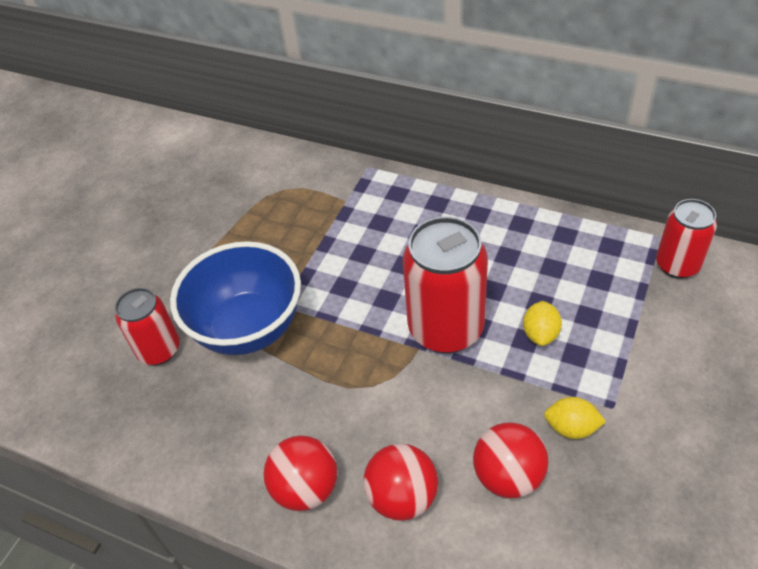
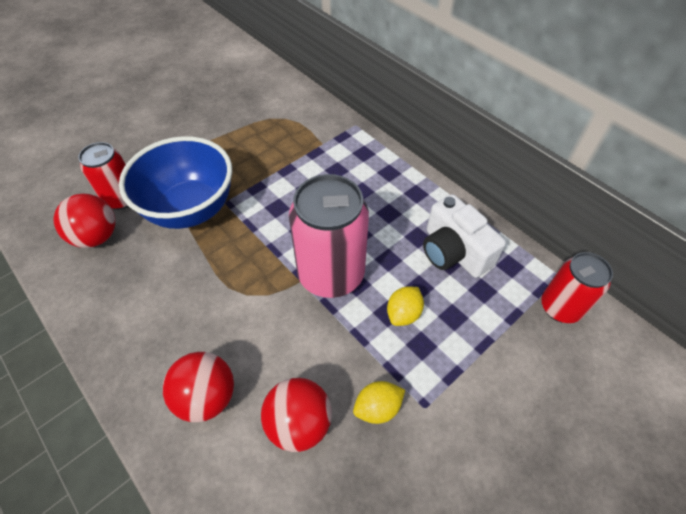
camera: 20 degrees right, 5 degrees up
red ball [263,436,337,511] -> red ball moved to [53,194,115,248]
red can [403,216,488,353] -> pink can [289,174,369,298]
yellow lemon [544,397,606,439] -> yellow lemon turned 60 degrees counterclockwise [353,381,405,424]
none -> white camera [423,194,506,278]

